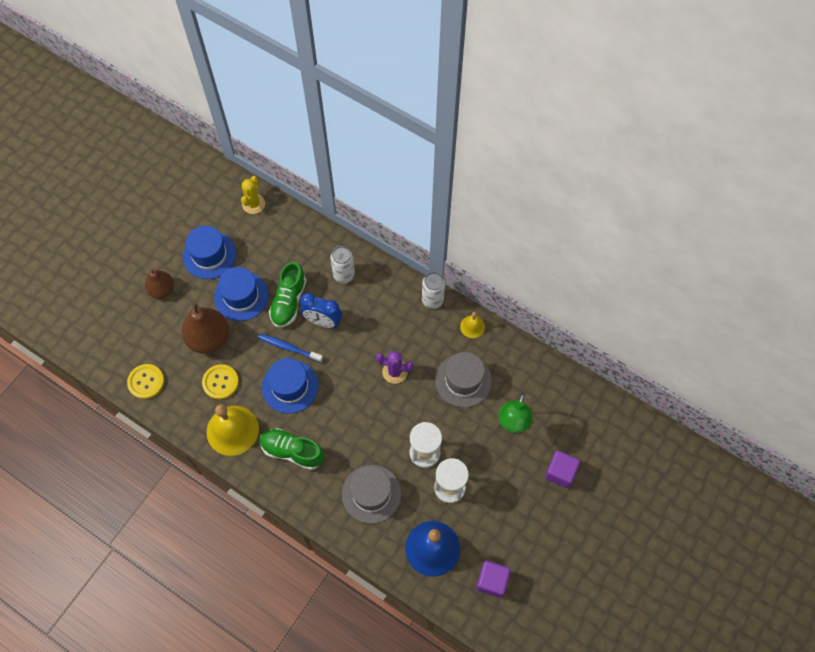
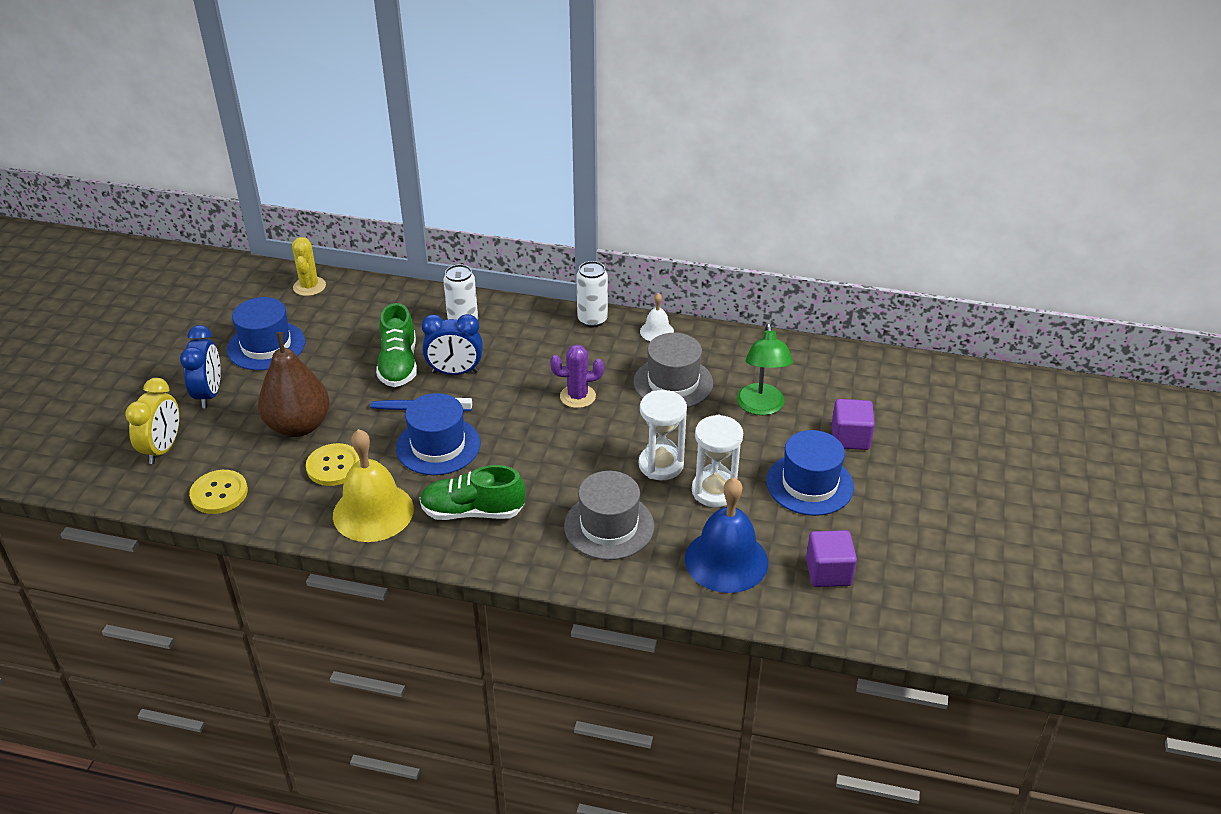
camera: 20 degrees left, 25 degrees down
brown pear [145,268,174,299] -> blue clock [180,325,221,408]
blue hat [214,267,269,321] -> blue hat moved to [766,430,854,516]
yellow bell [460,312,485,338] -> white bell [640,293,674,341]
none -> yellow clock [125,378,179,464]

